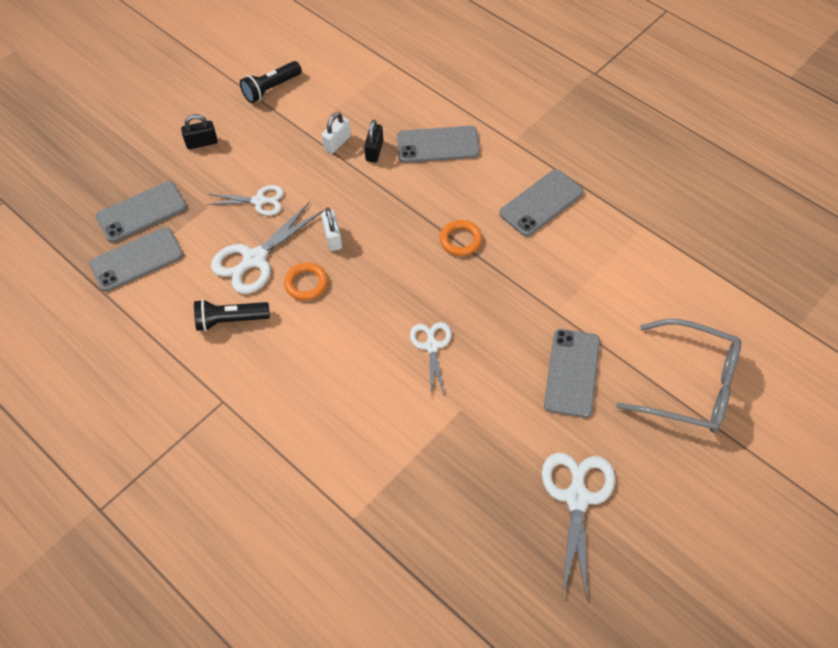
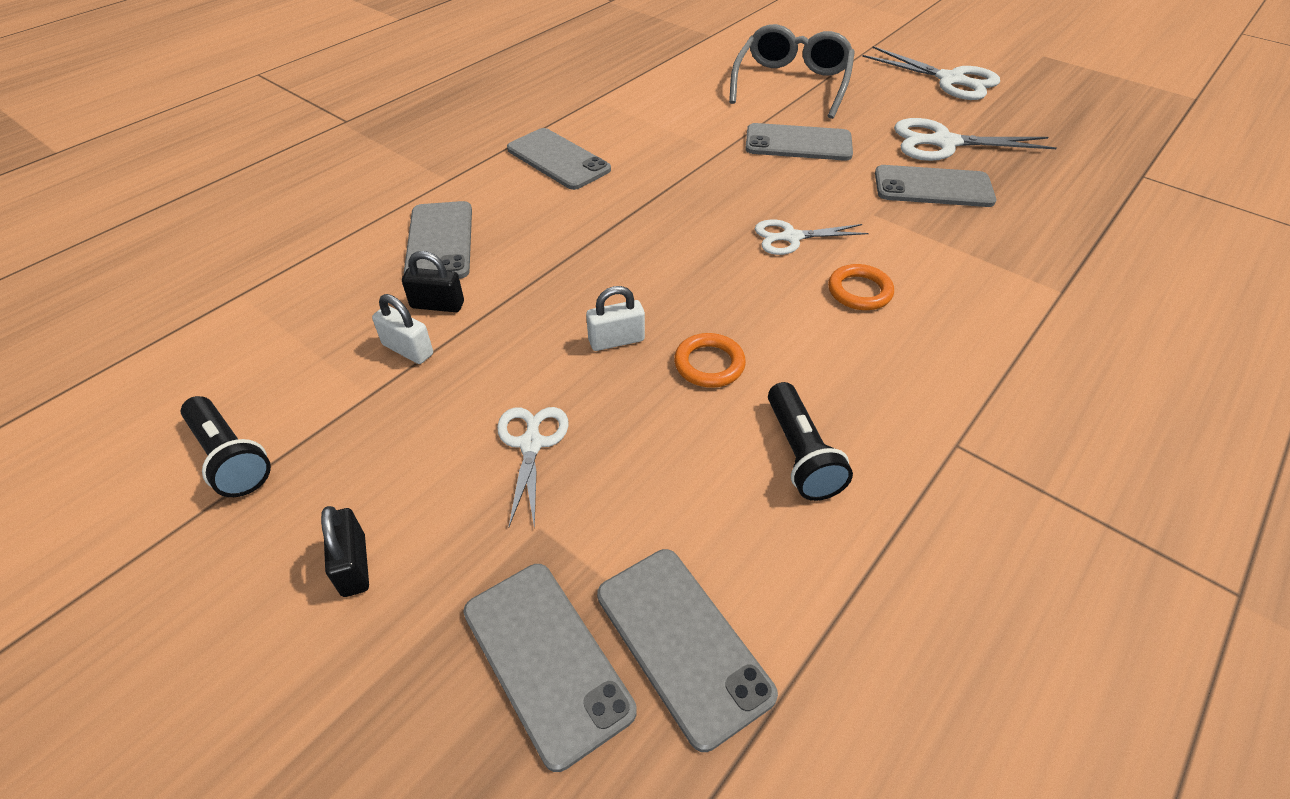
camera: 95 degrees left, 10 degrees down
white scissors [211,201,324,294] -> white scissors moved to [862,46,1000,100]
orange ring [440,220,482,256] -> orange ring moved to [828,264,894,310]
none -> grey phone [875,165,996,207]

